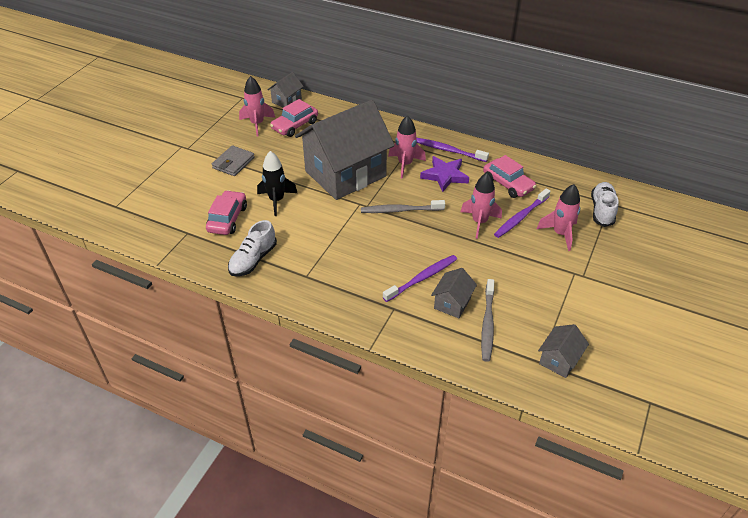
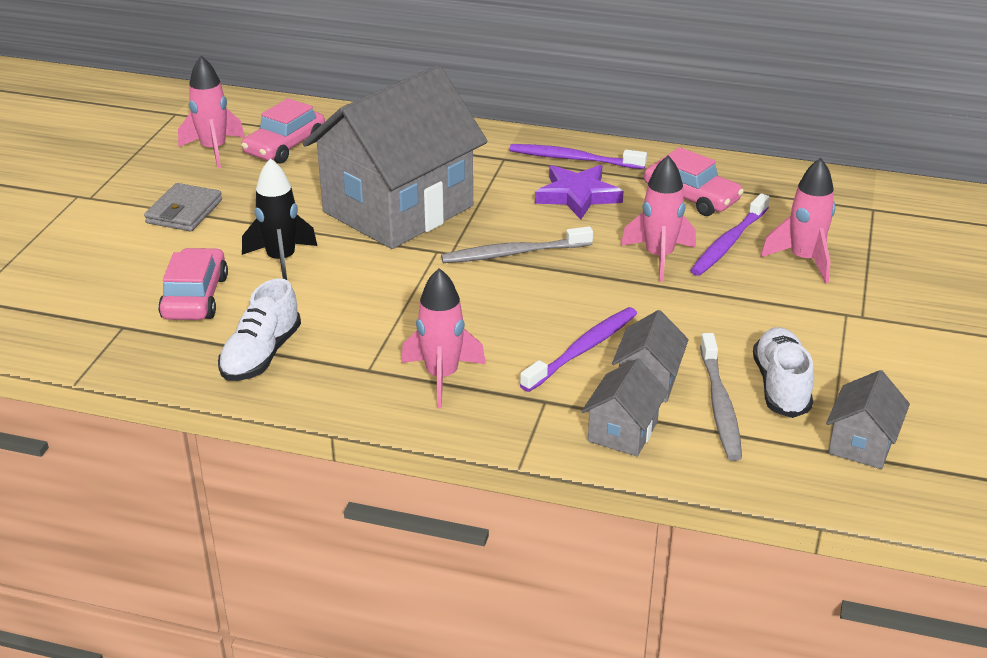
camera: 10 degrees left, 10 degrees down
grey house [267,72,304,107] -> grey house moved to [581,359,668,456]
pink rocket [388,115,426,179] -> pink rocket moved to [401,268,486,408]
white shoe [591,182,619,227] -> white shoe moved to [753,327,814,418]

